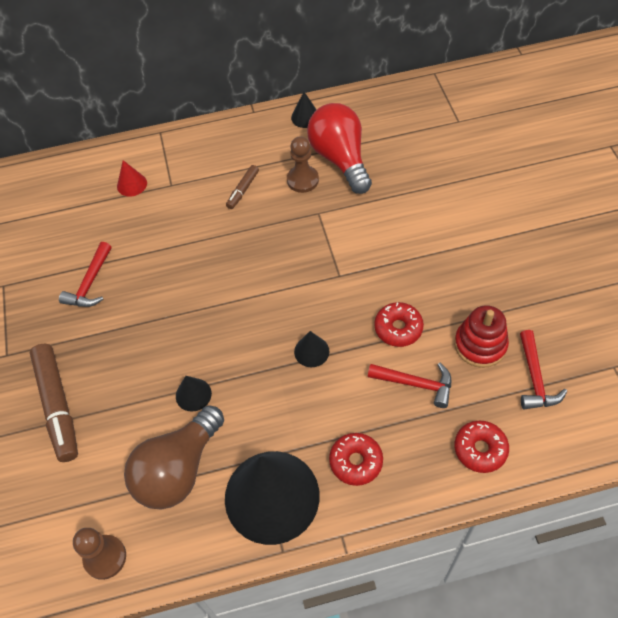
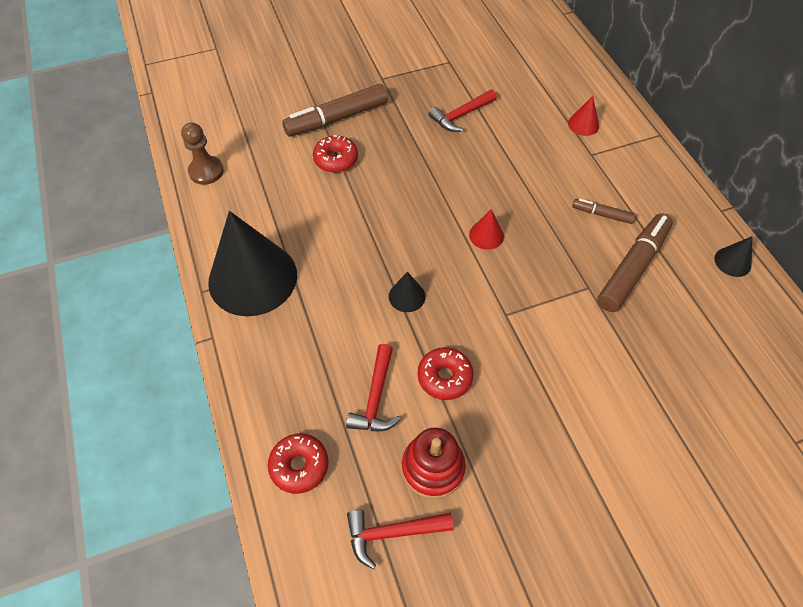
camera: 80 degrees right, 0 degrees up
red hammer [59,242,111,307] -> red hammer turned 45 degrees counterclockwise [429,90,497,132]
brown light bulb [124,405,224,509] -> none
black cone [176,376,212,412] -> none
brown pawn [287,136,319,193] -> brown marker [597,213,673,312]
red light bulb [307,103,372,194] -> none
red donut [329,433,383,486] -> red donut moved to [313,135,358,173]
none -> red cone [469,209,504,250]

